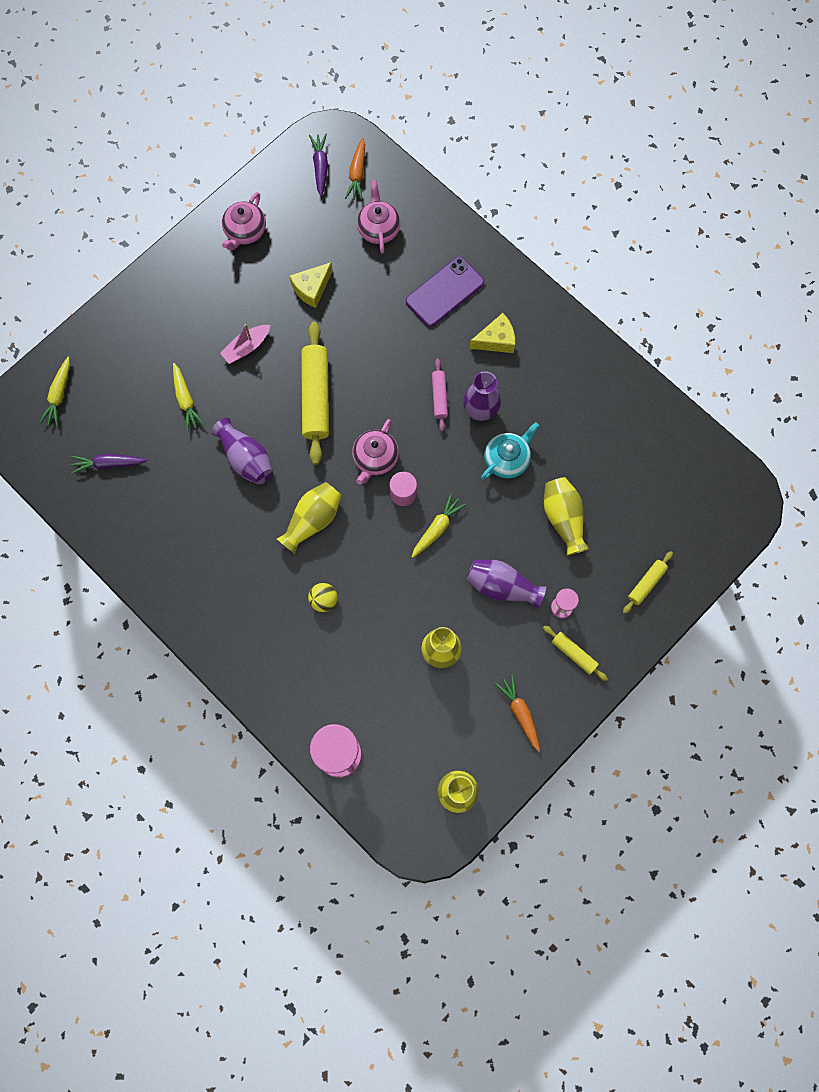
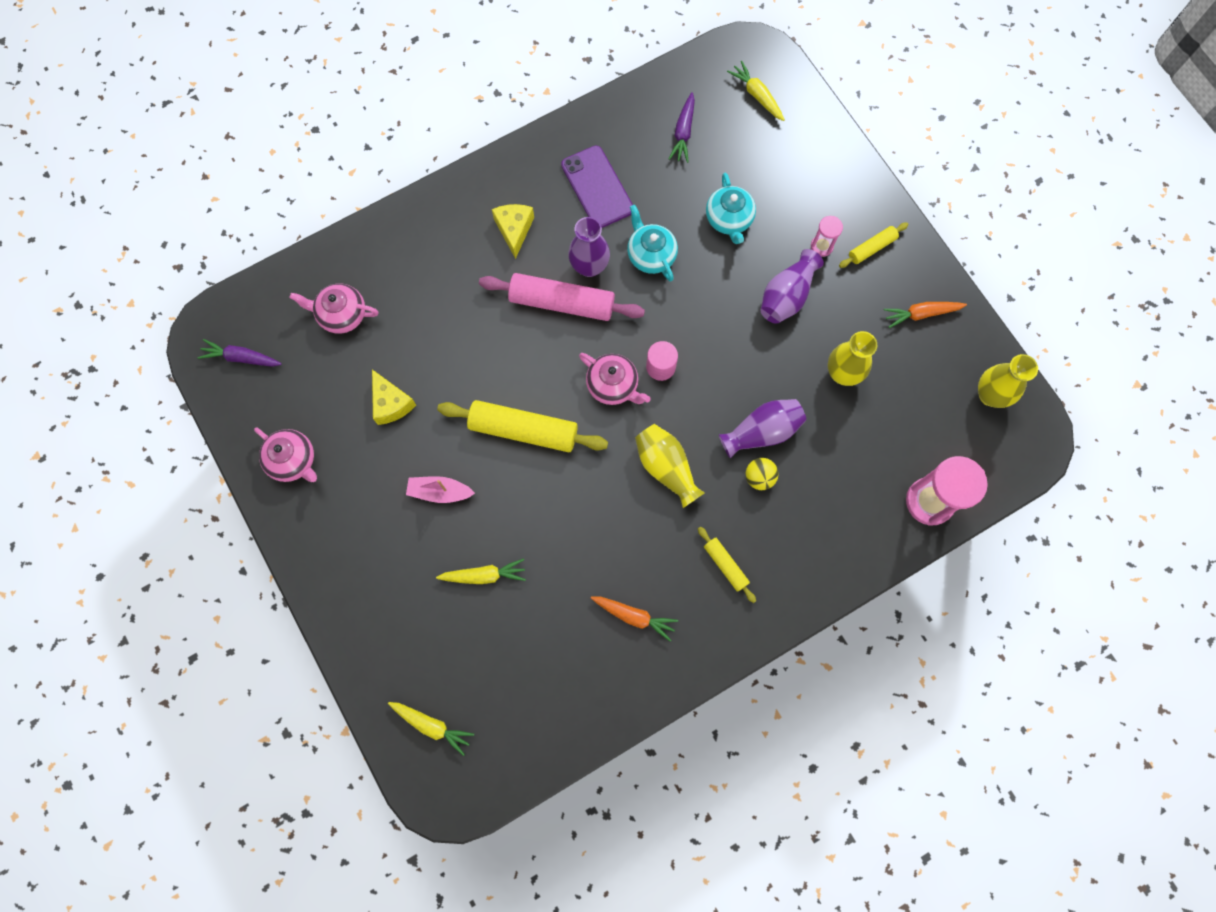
camera: 75 degrees left, 0 degrees up
purple carrot [71,454,147,474] -> purple carrot moved to [669,92,695,163]
purple vase [211,418,273,485] -> purple vase moved to [718,399,806,458]
pink boat [220,324,271,364] -> pink boat turned 120 degrees clockwise [406,476,475,503]
orange carrot [345,137,365,201] -> orange carrot moved to [591,596,678,641]
purple phone [406,257,484,327] -> purple phone moved to [561,146,633,228]
yellow carrot [412,493,466,558] -> yellow carrot moved to [727,61,785,121]
pink rolling pin [432,358,448,432] -> pink rolling pin [479,273,645,321], size x1.95
yellow vase [544,477,589,556] -> turquoise teapot [706,173,756,244]
yellow rolling pin [623,551,673,614] -> yellow rolling pin moved to [698,527,756,603]

